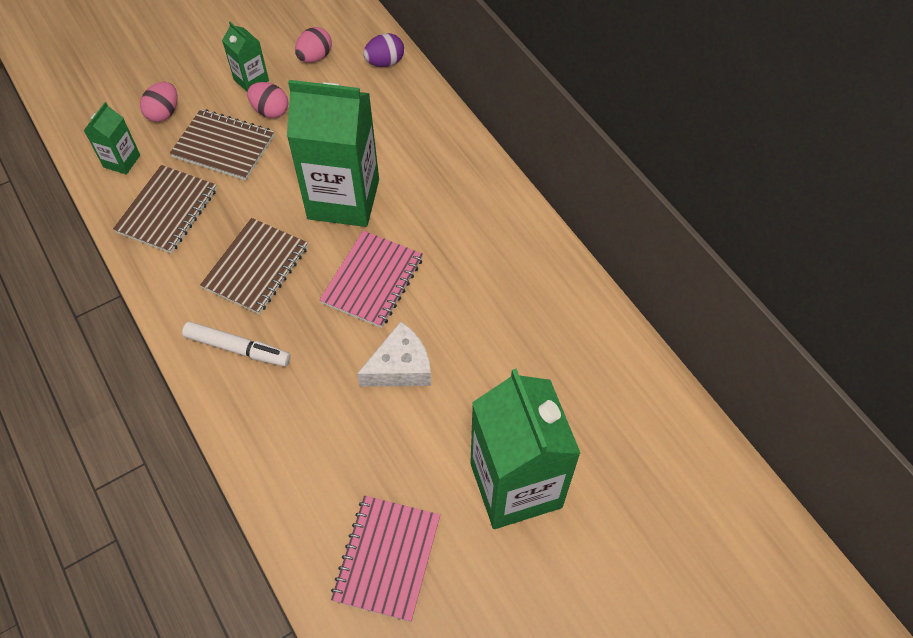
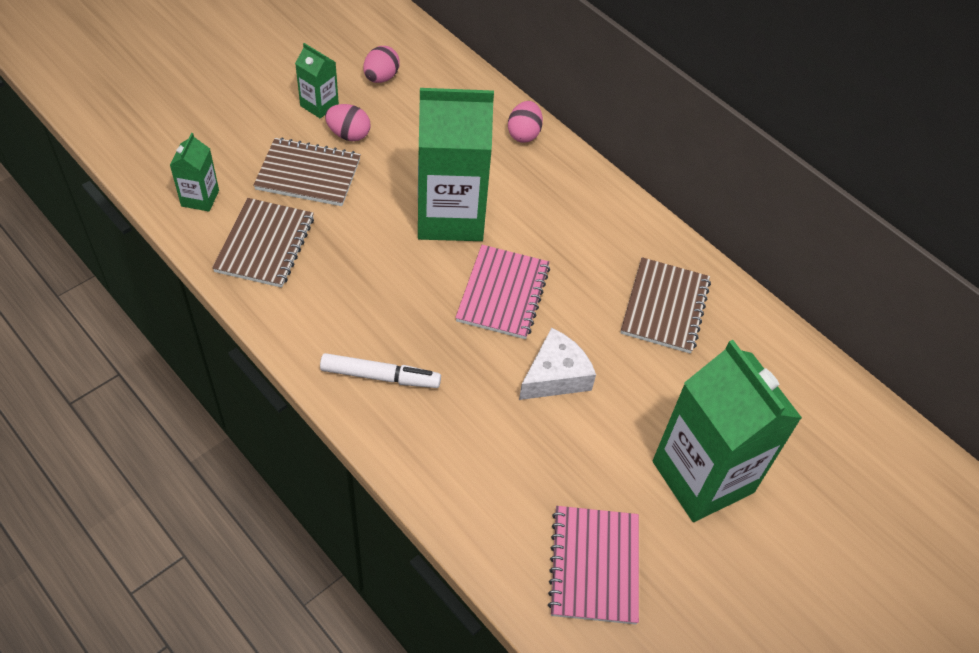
camera: 15 degrees left, 5 degrees down
pink egg [140,82,178,122] -> pink egg moved to [508,101,543,143]
brown notebook [200,218,308,314] -> brown notebook moved to [621,257,711,354]
purple egg [363,33,404,67] -> none

